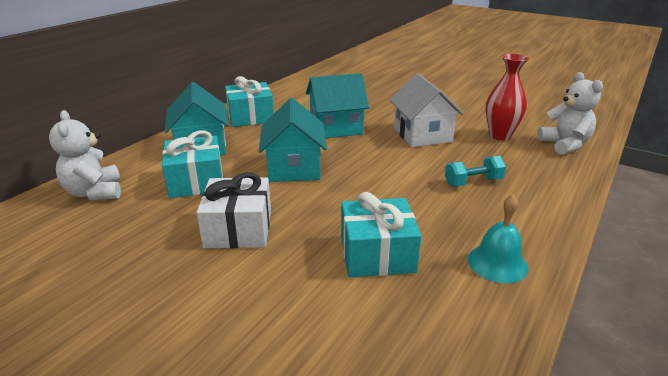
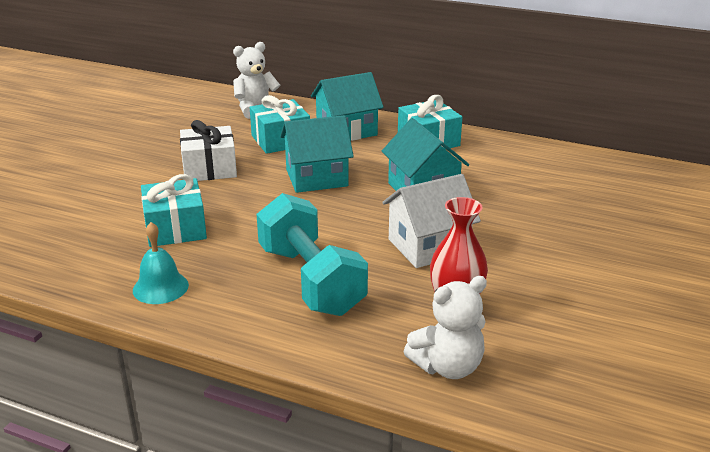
camera: 80 degrees right, 0 degrees up
turquoise dumbbell [445,156,506,186] -> turquoise dumbbell [256,193,368,316], size x2.16

